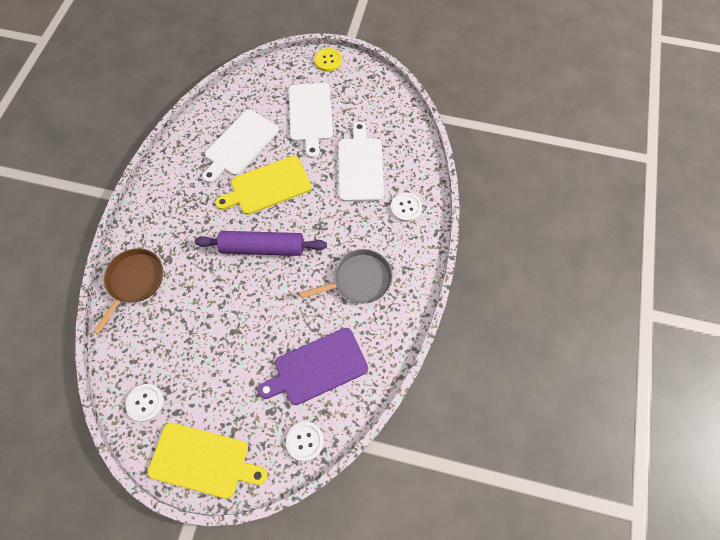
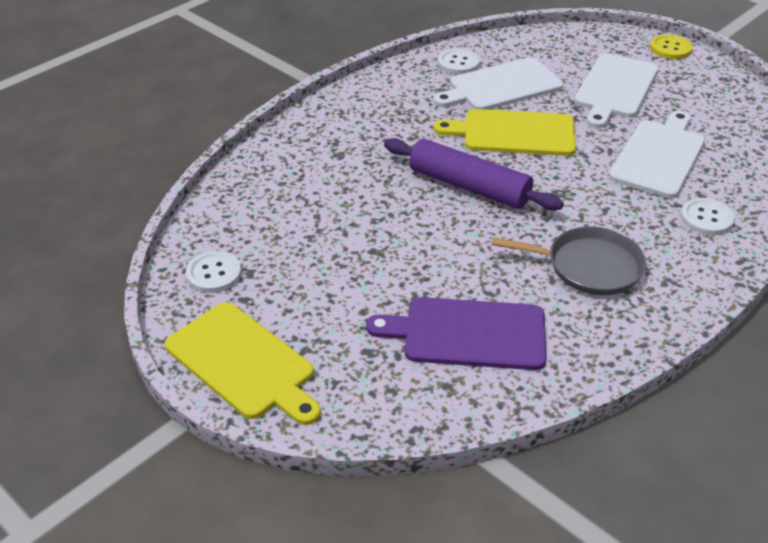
camera: 30 degrees right, 25 degrees down
brown pan [93,248,163,334] -> none
white button [286,422,324,461] -> white button moved to [438,49,480,74]

